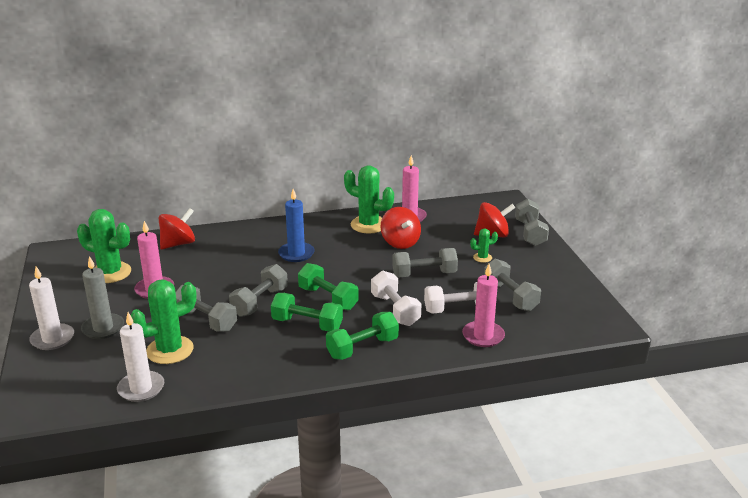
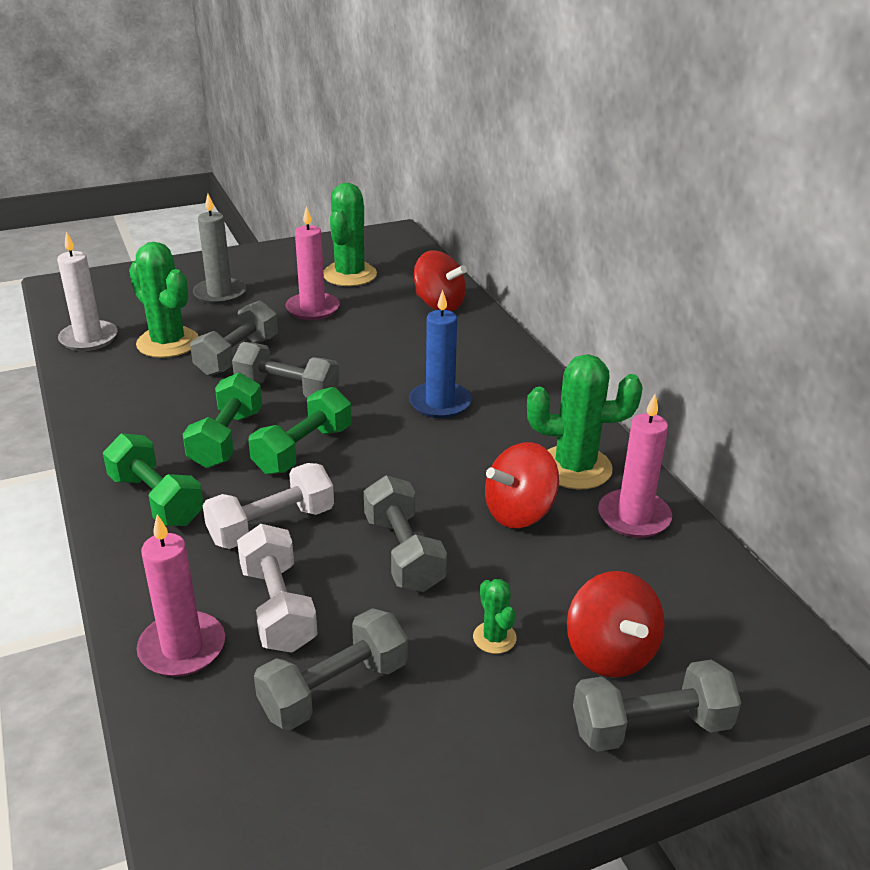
camera: 80 degrees right, 5 degrees up
white candle [29,266,74,350] -> none
green cactus [344,165,394,234] -> green cactus turned 75 degrees clockwise [527,354,643,489]

